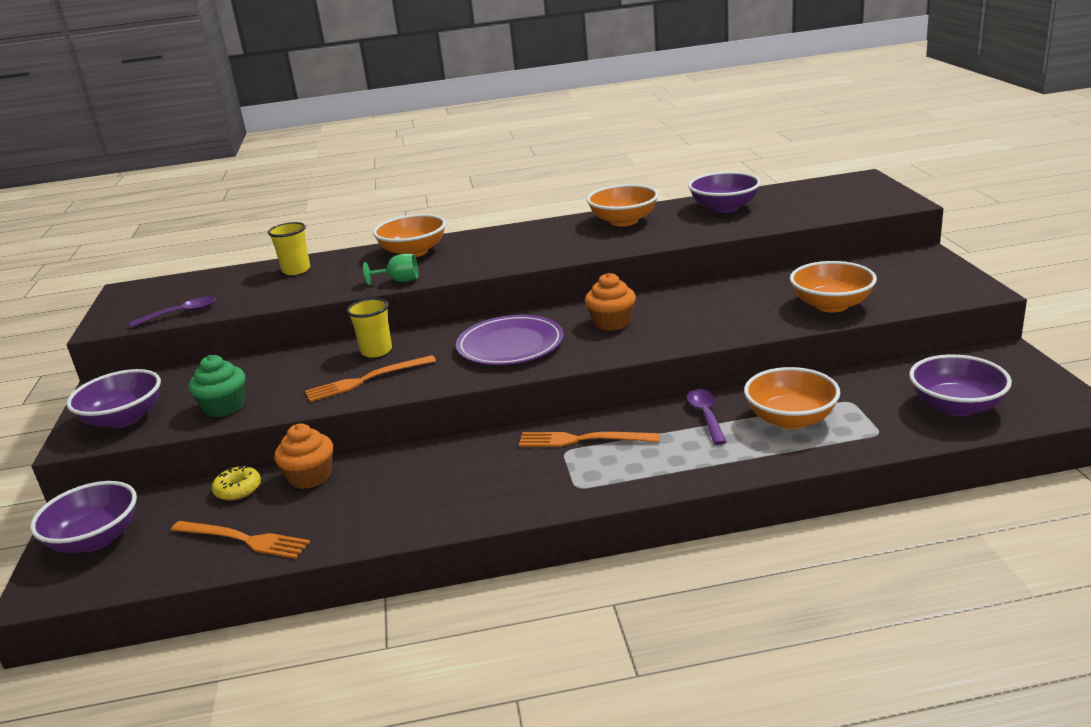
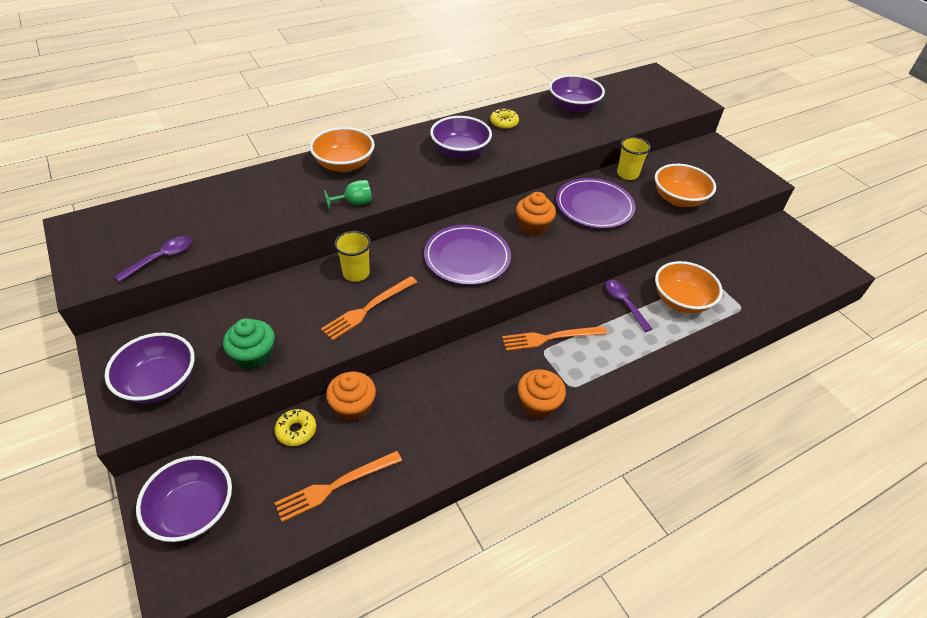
camera: 25 degrees left, 20 degrees up
orange fork [171,521,310,559] -> orange fork turned 150 degrees clockwise [274,451,402,522]
yellow cup [268,222,310,275] -> yellow cup moved to [617,137,651,180]
orange bowl [587,184,659,226] -> yellow donut [490,108,519,129]
purple bowl [909,354,1012,417] -> purple bowl moved to [430,116,492,159]
none -> orange cupcake [518,369,566,418]
none -> purple plate [556,178,635,228]

